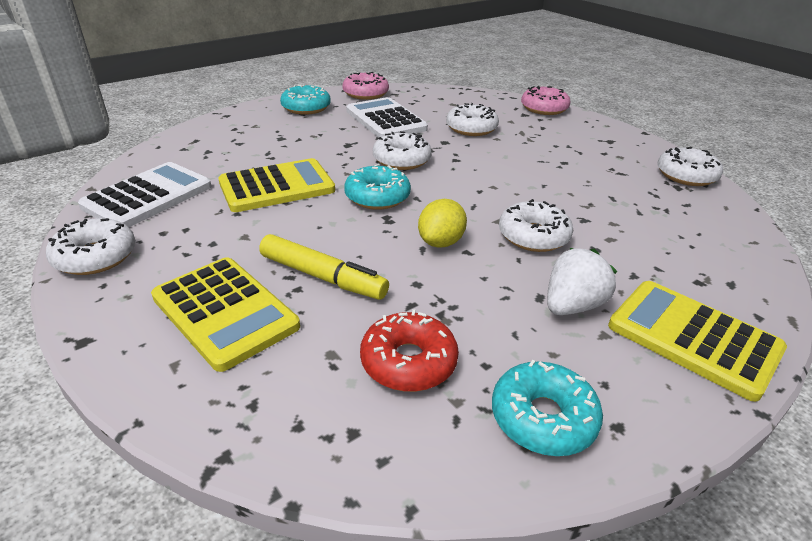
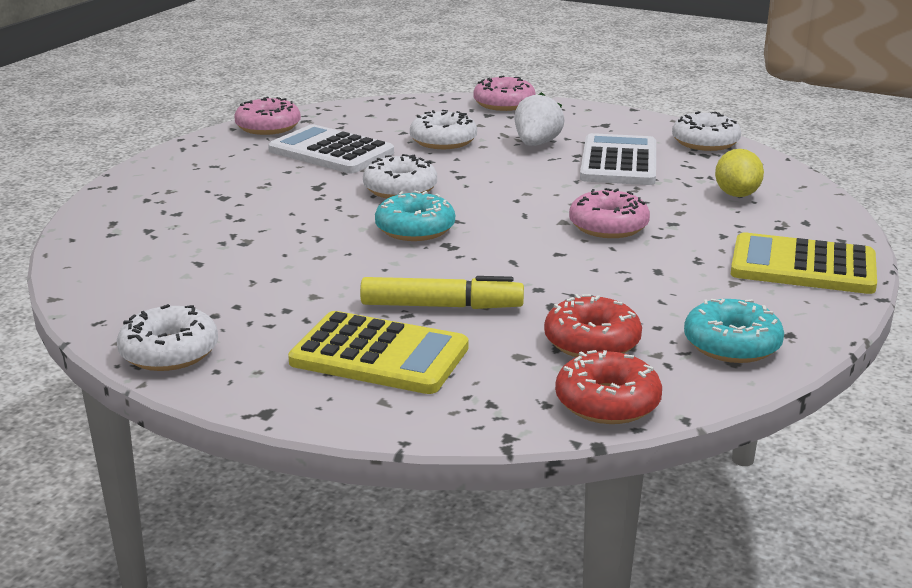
camera: 25 degrees left, 10 degrees down
white calculator [78,162,212,227] -> white calculator moved to [580,133,656,185]
yellow calculator [218,158,335,212] -> none
turquoise donut [280,85,331,115] -> none
yellow lemon [418,199,467,248] -> yellow lemon moved to [715,149,764,197]
white donut [499,199,573,252] -> pink donut [569,188,650,238]
white strawberry [547,248,617,315] -> white strawberry moved to [514,92,565,146]
none -> red donut [555,350,662,424]

